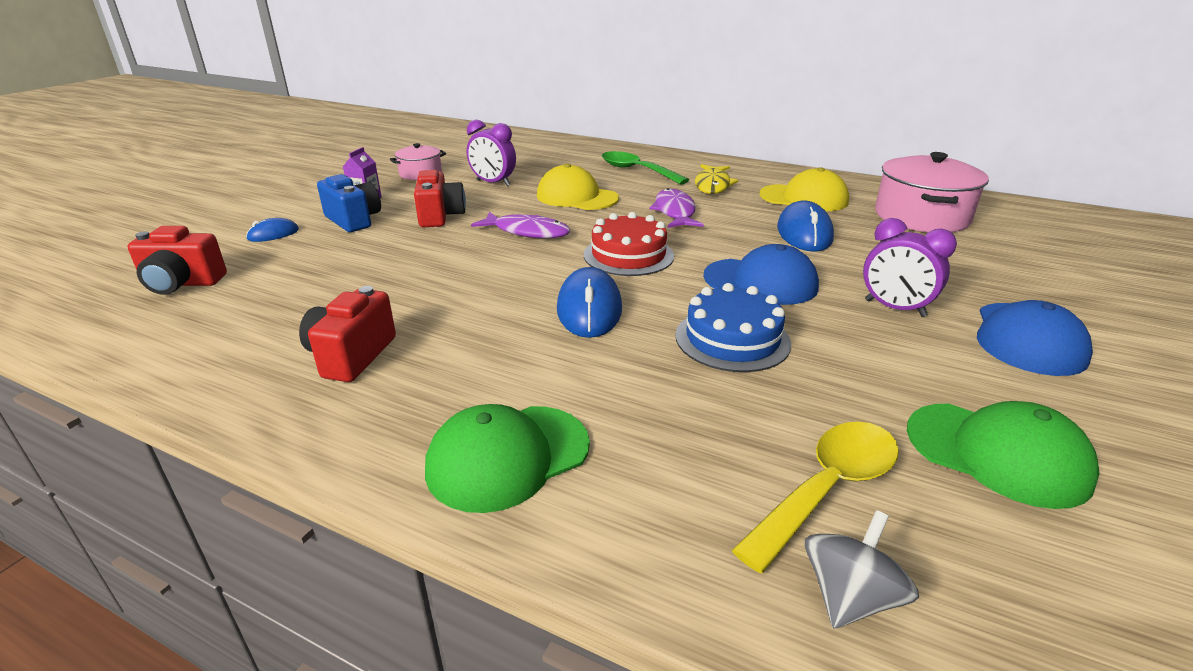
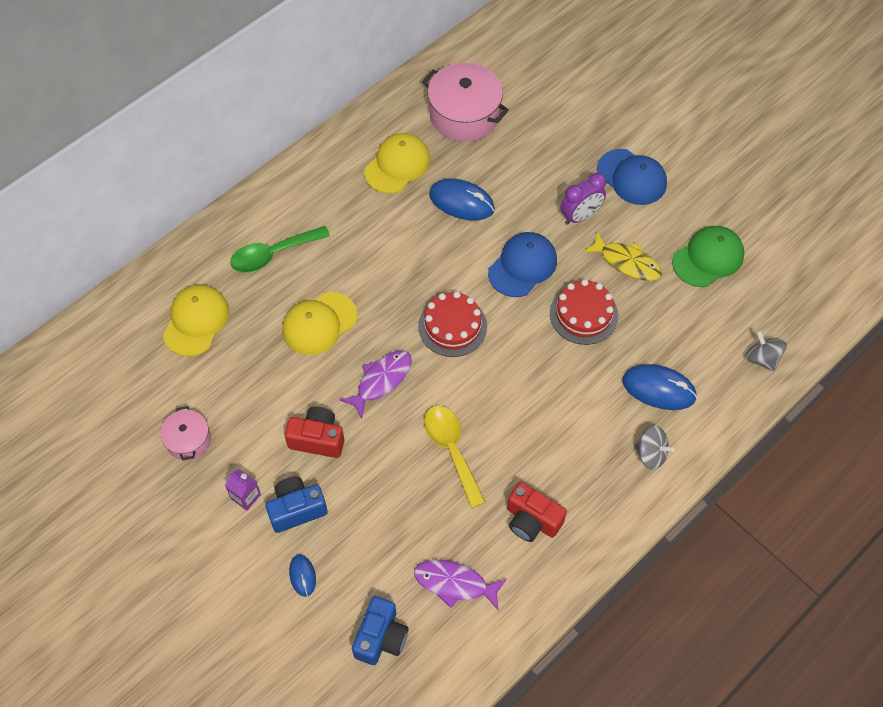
camera: 70 degrees left, 30 degrees up
red camera [128,226,227,295] -> blue camera [352,596,409,665]
green cap [425,404,590,513] -> grey spinning top [634,426,674,470]
purple clock [466,120,516,186] -> none
blue mouse [557,267,622,338] -> blue mouse moved to [622,364,697,410]
purple fish [649,188,704,228] -> purple fish moved to [414,560,507,611]
blue cake [676,283,791,372] -> red cake [550,279,618,345]
yellow fish [695,164,738,194] -> yellow fish moved to [583,232,662,281]
yellow spoon [732,422,899,573] -> yellow spoon moved to [424,406,485,508]
none -> yellow cap [163,285,229,356]

